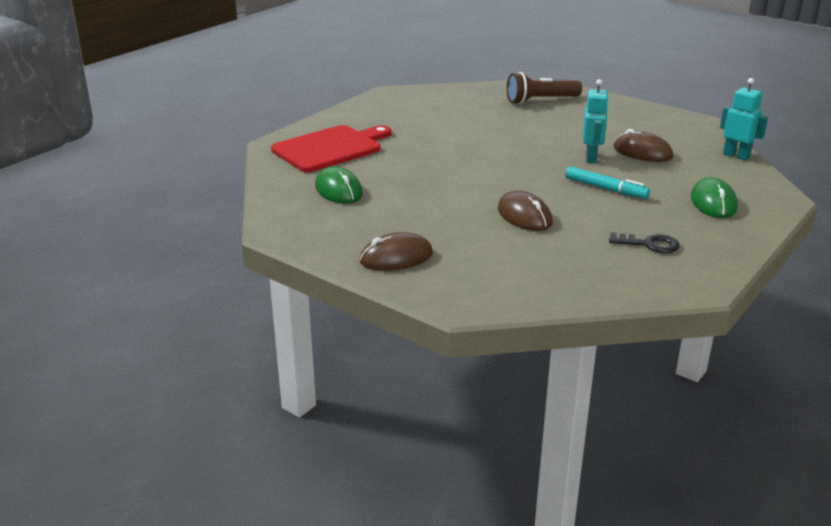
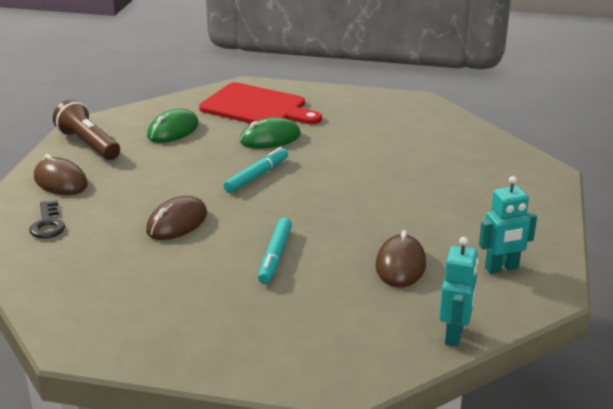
camera: 65 degrees right, 0 degrees up
brown flashlight [507,72,582,104] -> brown flashlight moved to [53,99,120,160]
turquoise robot [583,79,609,163] -> turquoise robot moved to [479,176,537,274]
black key [609,232,680,253] -> black key moved to [29,200,65,239]
green mouse [691,178,738,218] -> green mouse moved to [240,117,301,148]
none -> turquoise marker [224,147,288,193]

